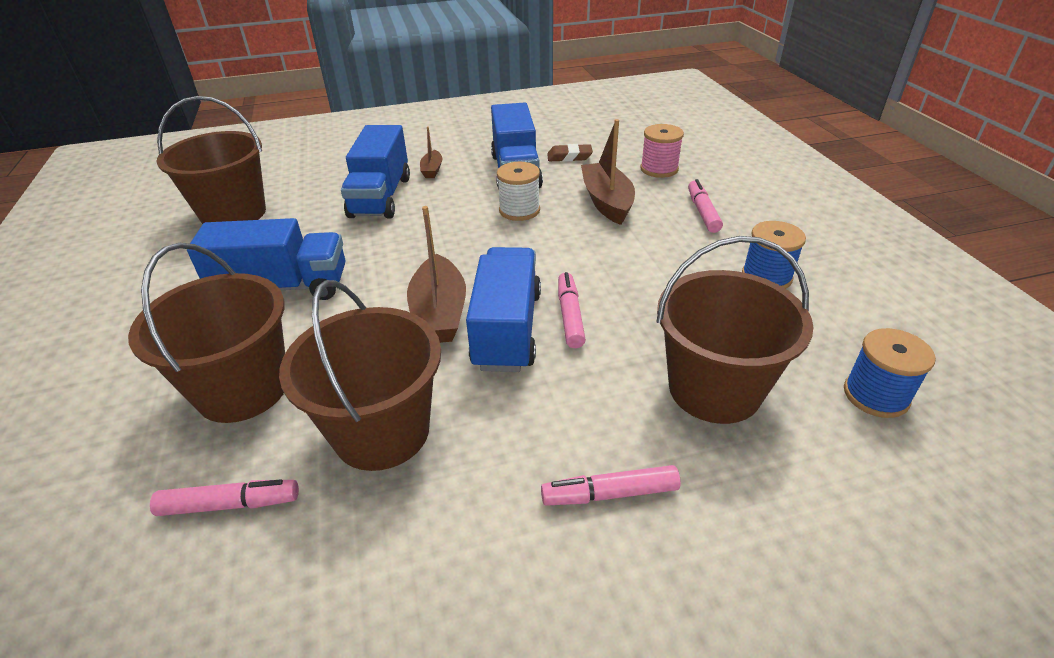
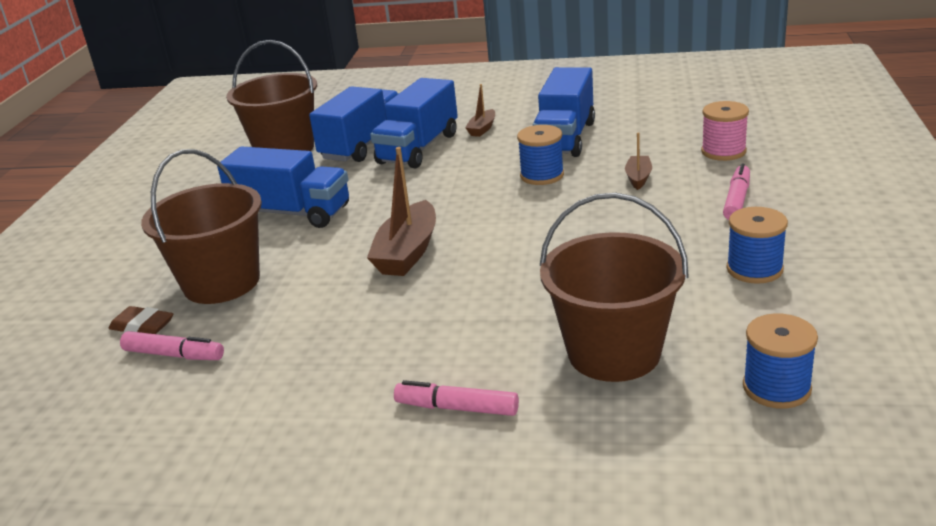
camera: 25 degrees right, 10 degrees down
brown bucket [279,280,441,471] -> none
blue truck [466,247,541,372] -> blue truck moved to [309,86,399,162]
white spool [497,162,540,221] -> blue spool [517,125,564,185]
brown eraser [547,144,593,162] -> brown eraser moved to [108,306,173,334]
pink marker [558,272,586,348] -> none
brown boat [581,119,635,225] -> brown boat [625,132,652,190], size x0.53

